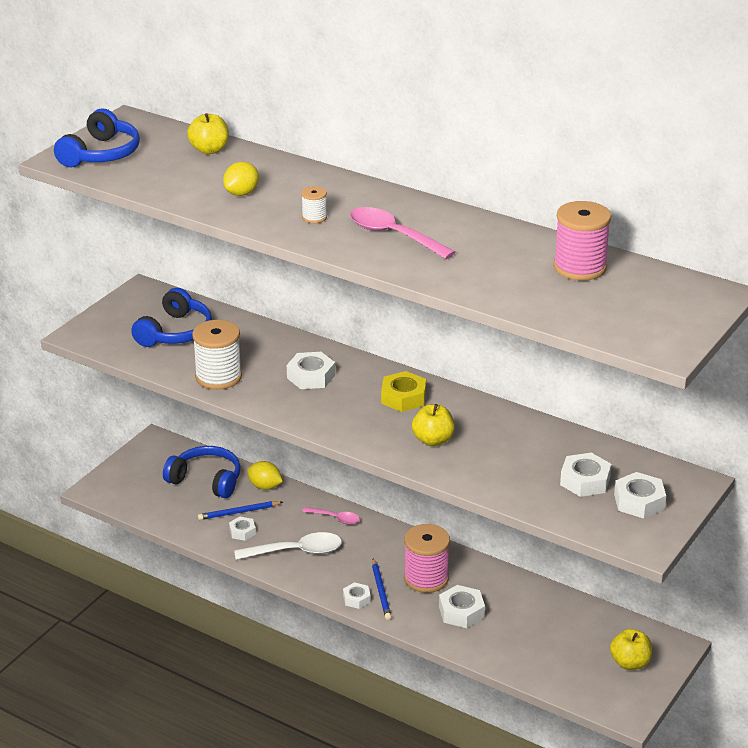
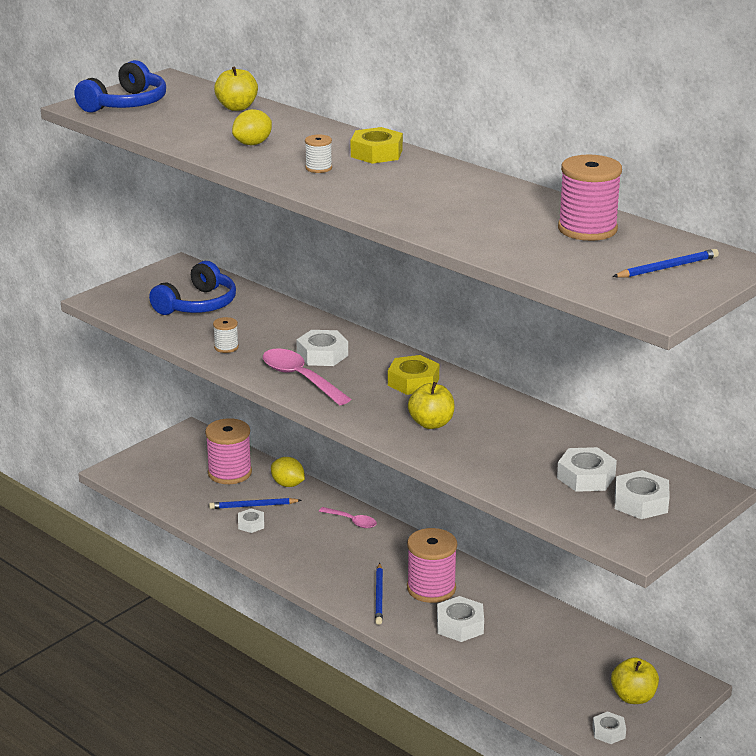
camera: 10 degrees right, 5 degrees down
blue headphones [163,446,241,498] -> pink spool [205,418,252,484]
white spool [192,320,242,390] -> white spool [213,317,239,353], size x0.49
white spoon [234,532,342,560] -> none
white nut [343,582,371,609] -> white nut moved to [592,711,626,744]
pink spoon [350,207,455,259] -> pink spoon moved to [263,348,351,406]
none -> yellow nut [351,127,403,164]
none -> blue pencil [612,249,719,278]

